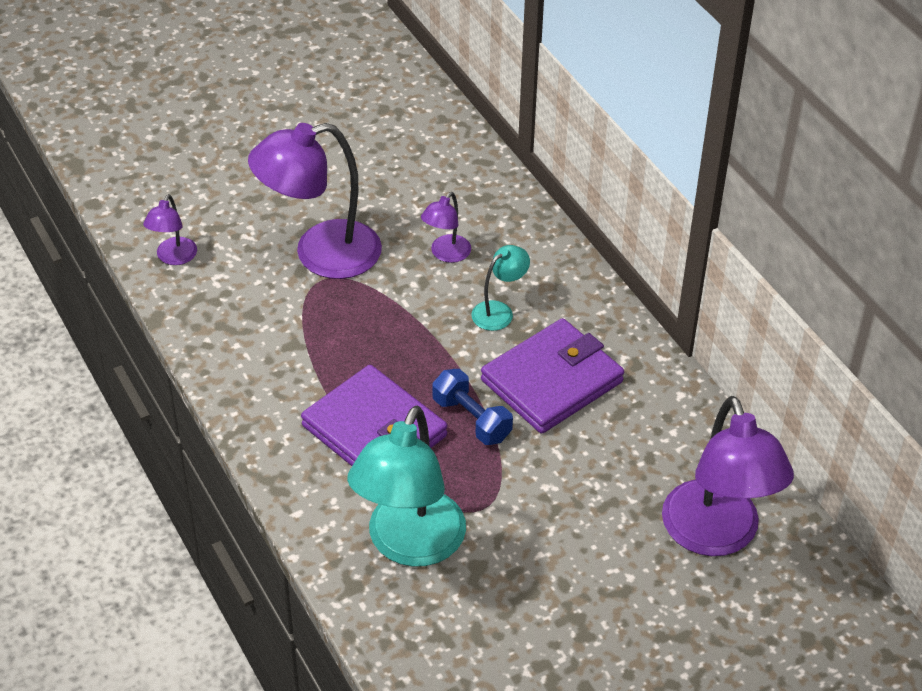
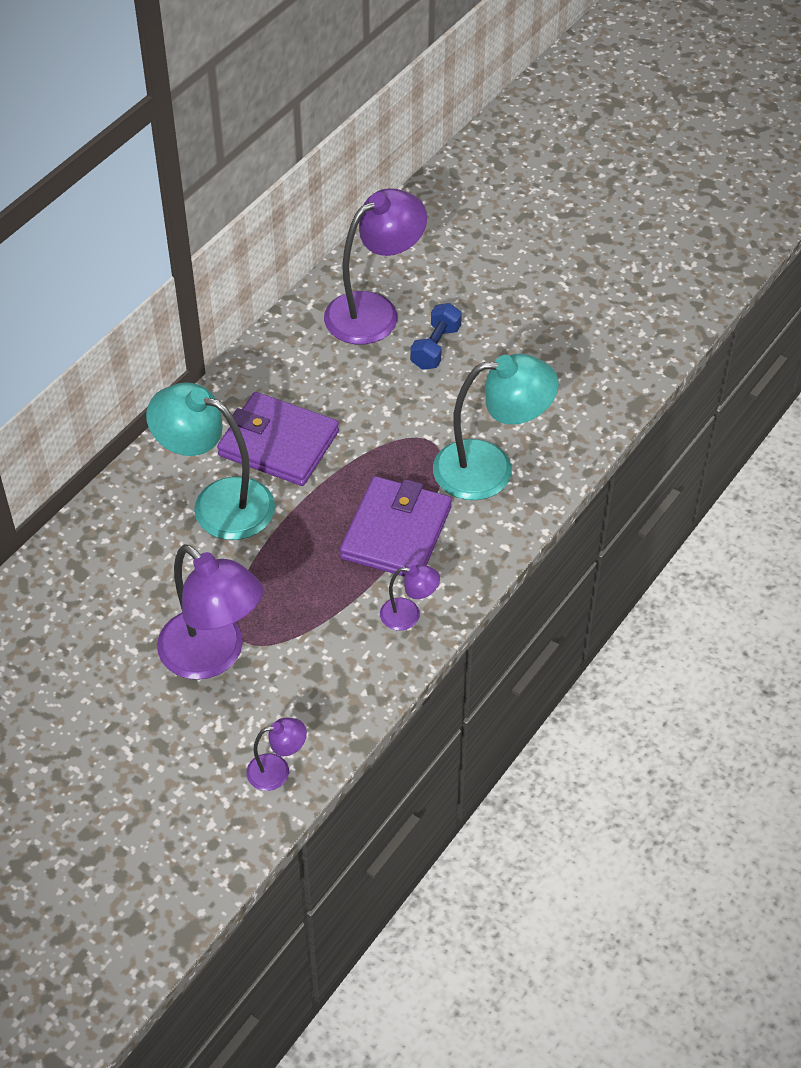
camera: 115 degrees left, 5 degrees up
purple lamp [421,192,471,263] -> purple lamp moved to [380,564,440,631]
blue dumbbell [432,369,513,445] -> blue dumbbell moved to [410,303,462,370]
turquoise lamp [471,245,530,331] -> turquoise lamp [146,382,275,540], size x2.10

